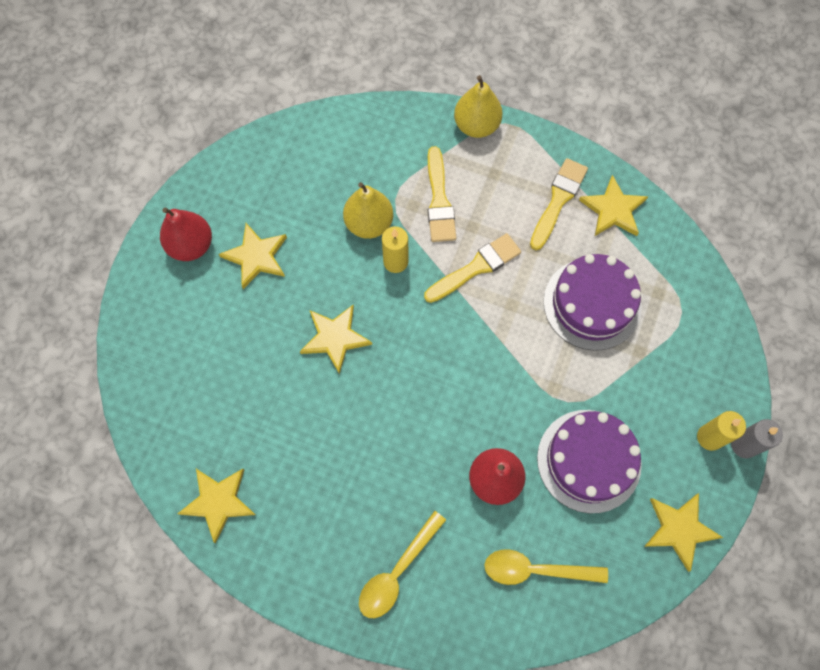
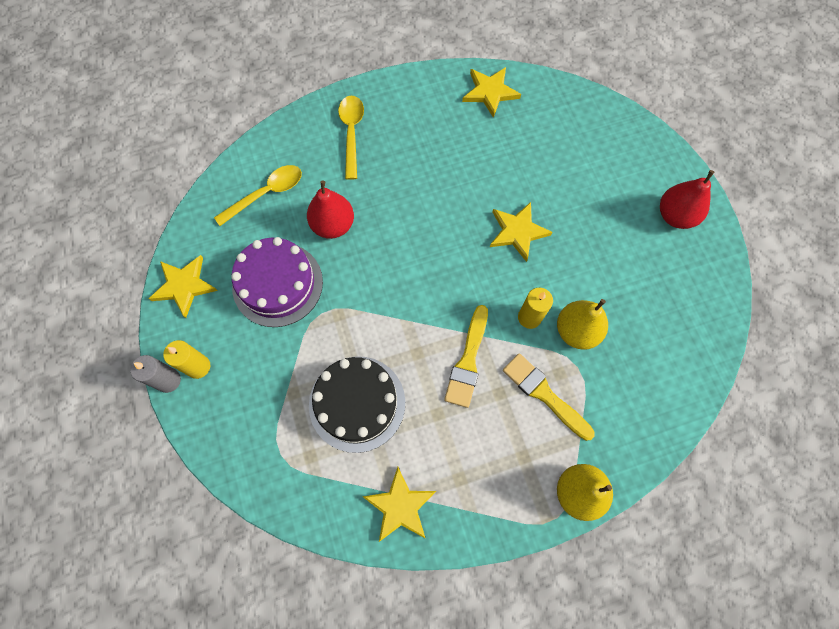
camera: 140 degrees right, 0 degrees up
yellow star [219,223,287,289] -> none
yellow brush [530,158,588,250] -> none
purple cake [543,254,642,351] -> black cake [309,356,405,453]

